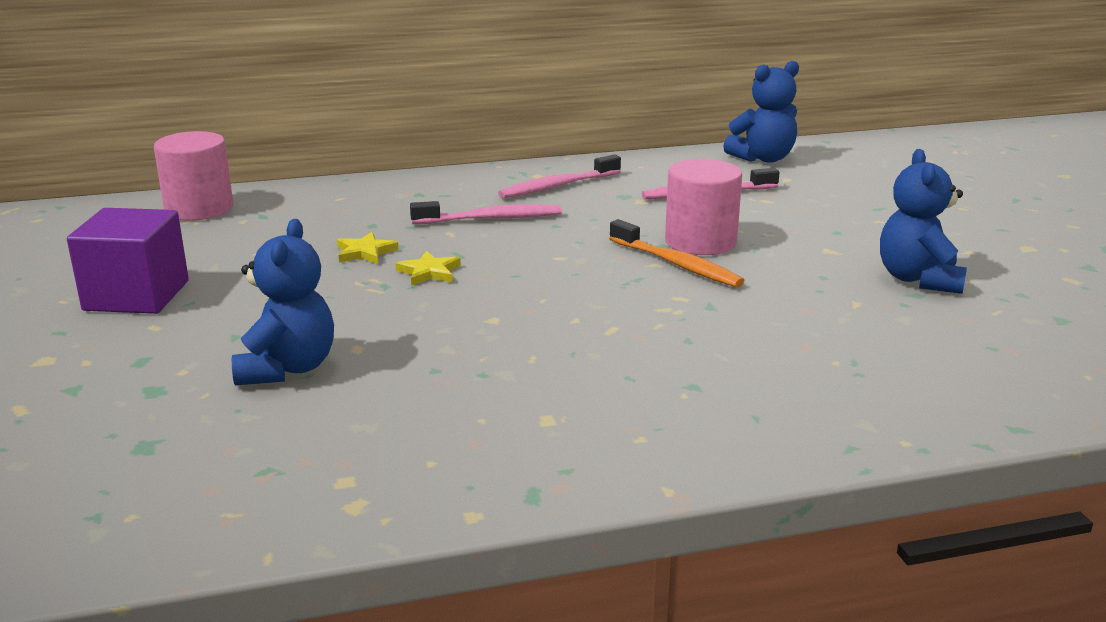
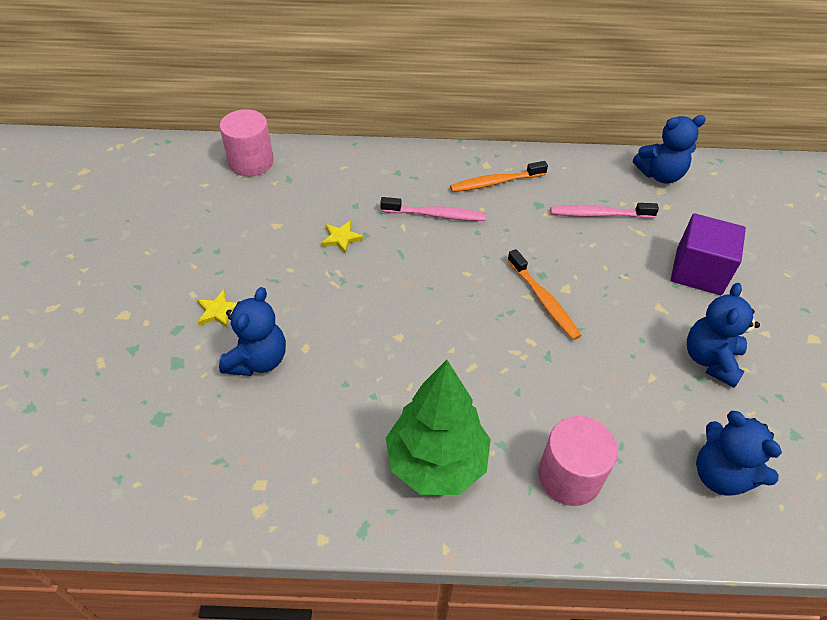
camera: 15 degrees right, 25 degrees up
purple cube [67,208,189,314] -> purple cube moved to [671,213,746,295]
yellow star [395,251,461,286] -> yellow star moved to [197,289,237,328]
pink toothbrush [498,155,621,199] -> orange toothbrush [450,161,548,192]
pink cylinder [665,159,742,255] -> pink cylinder moved to [538,416,618,506]
none -> green tree [386,360,491,495]
none -> blue teddy bear [696,411,782,496]

